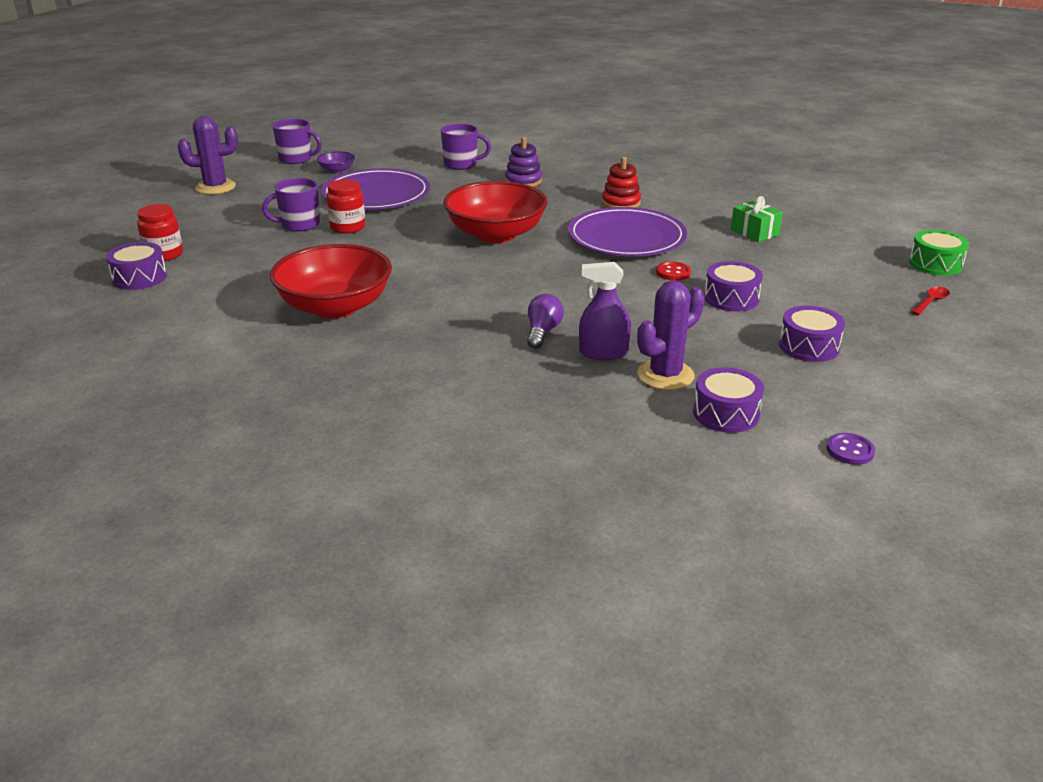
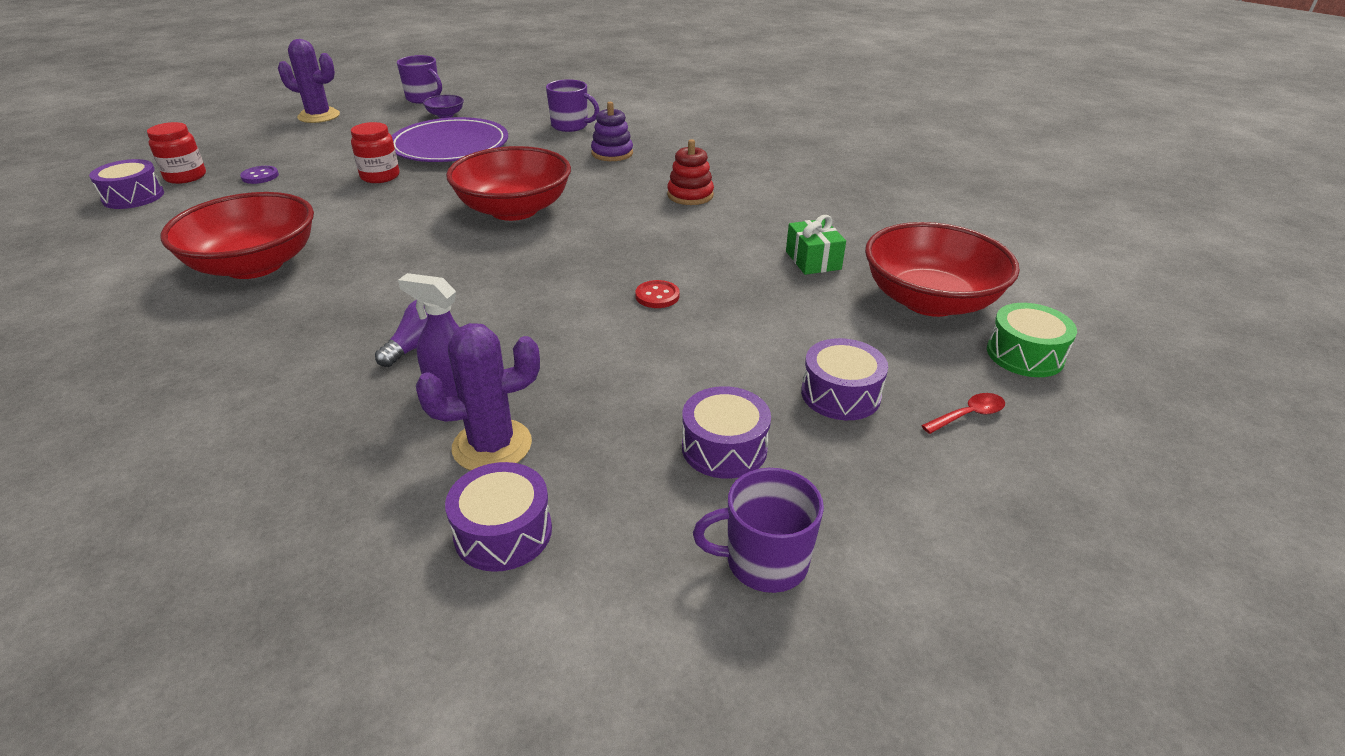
camera: 20 degrees right, 5 degrees up
purple mug [262,178,320,232] -> purple mug moved to [693,468,824,593]
purple plate [568,207,687,257] -> none
purple drum [704,261,763,311] -> purple drum moved to [801,338,888,420]
purple button [826,433,875,465] -> purple button moved to [240,166,279,184]
none -> red bowl [865,222,1020,317]

